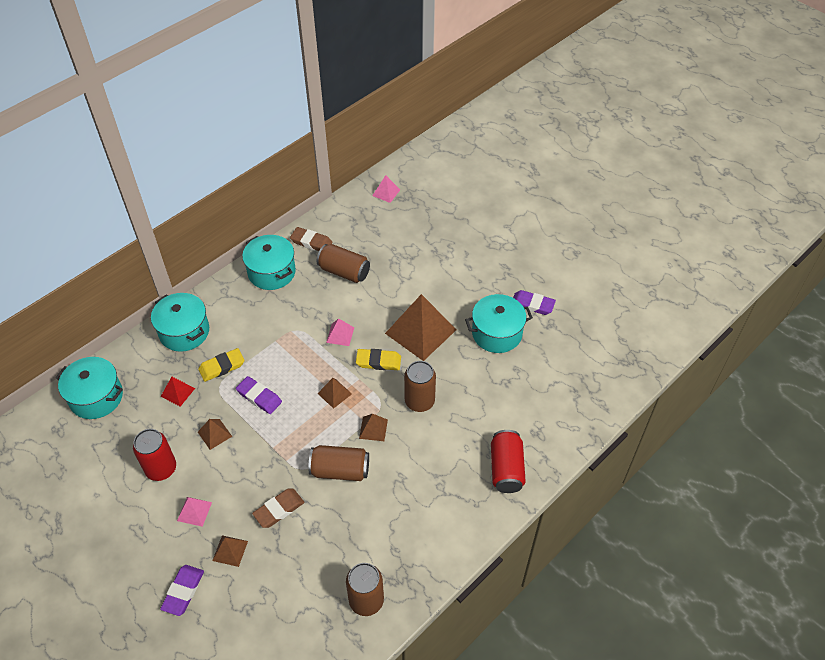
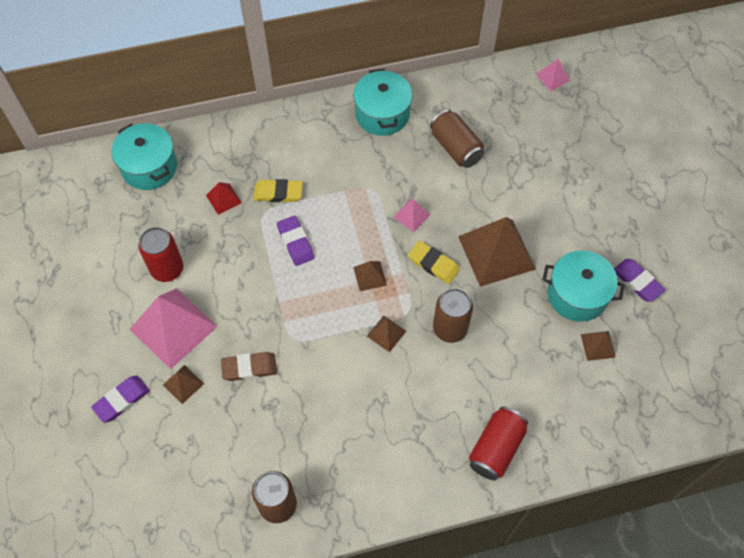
camera: 30 degrees right, 10 degrees up
turquoise pot [151,293,209,352] -> none
pink pyramid [177,497,212,527] -> pink pyramid [130,289,218,369], size x2.17
brown pyramid [198,419,232,450] -> brown pyramid moved to [581,331,616,361]
brown eraser [290,227,332,251] -> none
brown can [308,445,369,481] -> none

